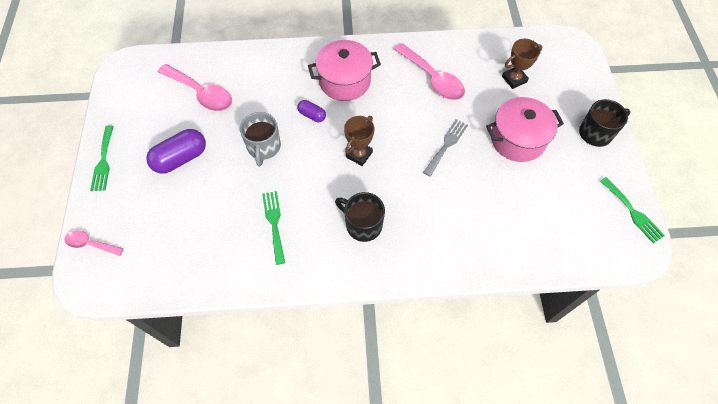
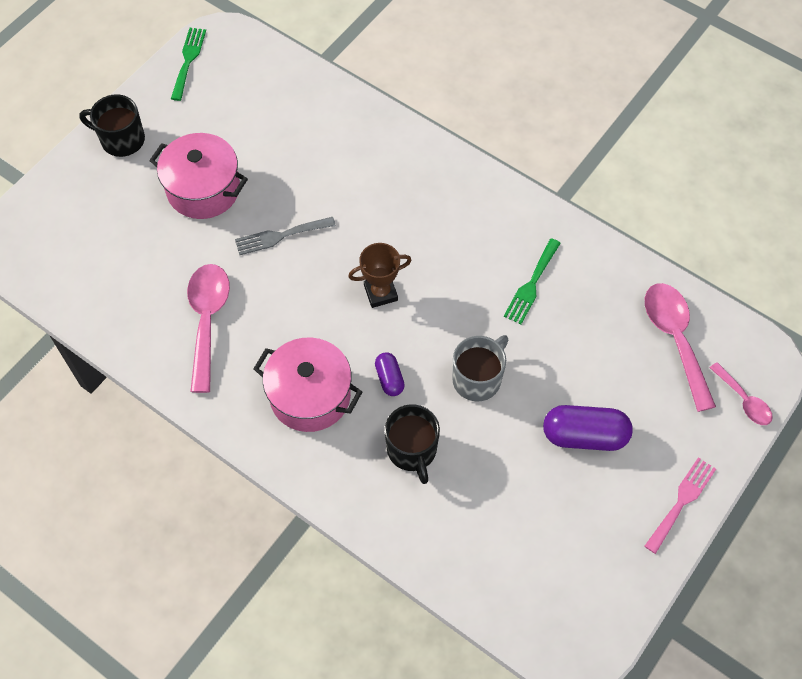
camera: 140 degrees left, 0 degrees up
green fork [90,125,114,191] -> pink fork [645,457,716,554]
pink spoon [158,64,232,111] -> pink spoon moved to [645,283,716,412]
black mug [335,192,385,242] -> black mug moved to [385,404,440,484]
brown trophy [502,39,543,89] -> none

